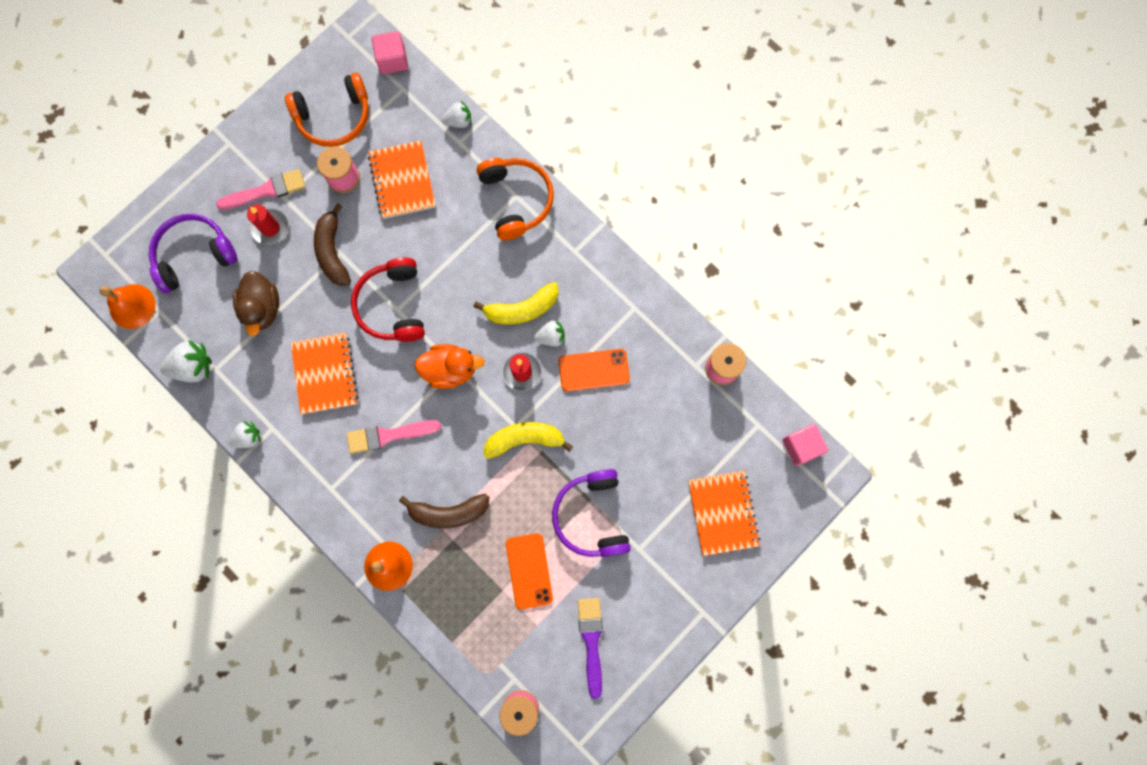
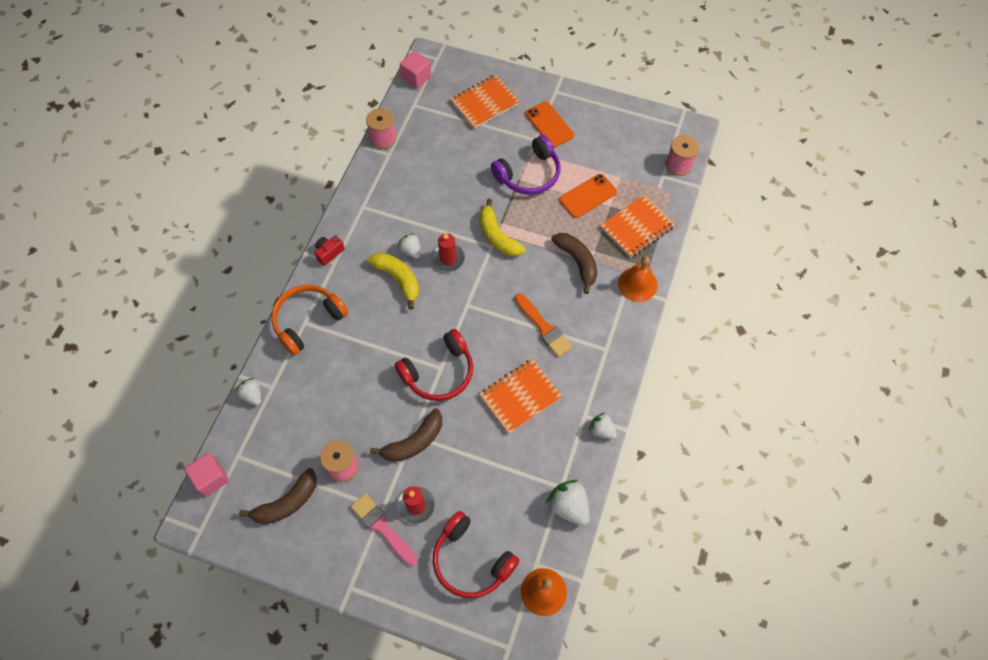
camera: 115 degrees left, 15 degrees down
purple headphones [149,214,237,293] -> red headphones [433,511,520,598]
brown duck [233,271,279,336] -> none
orange headphones [285,72,369,147] -> brown banana [239,468,317,524]
pink brush [347,420,441,454] -> orange brush [515,294,572,357]
orange notebook [368,140,436,219] -> orange notebook moved to [600,194,675,258]
orange duck [414,344,485,389] -> none
orange phone [558,349,630,392] -> orange phone moved to [525,101,574,148]
purple brush [578,598,603,699] -> none
none -> red camera [314,235,345,266]

